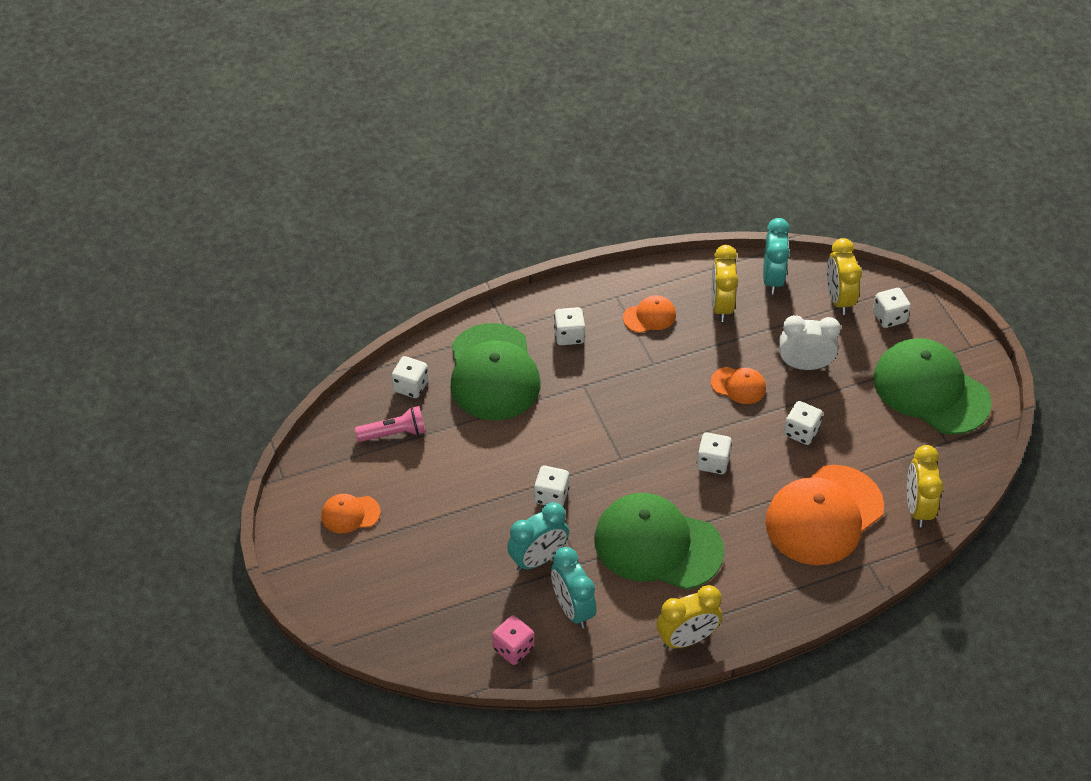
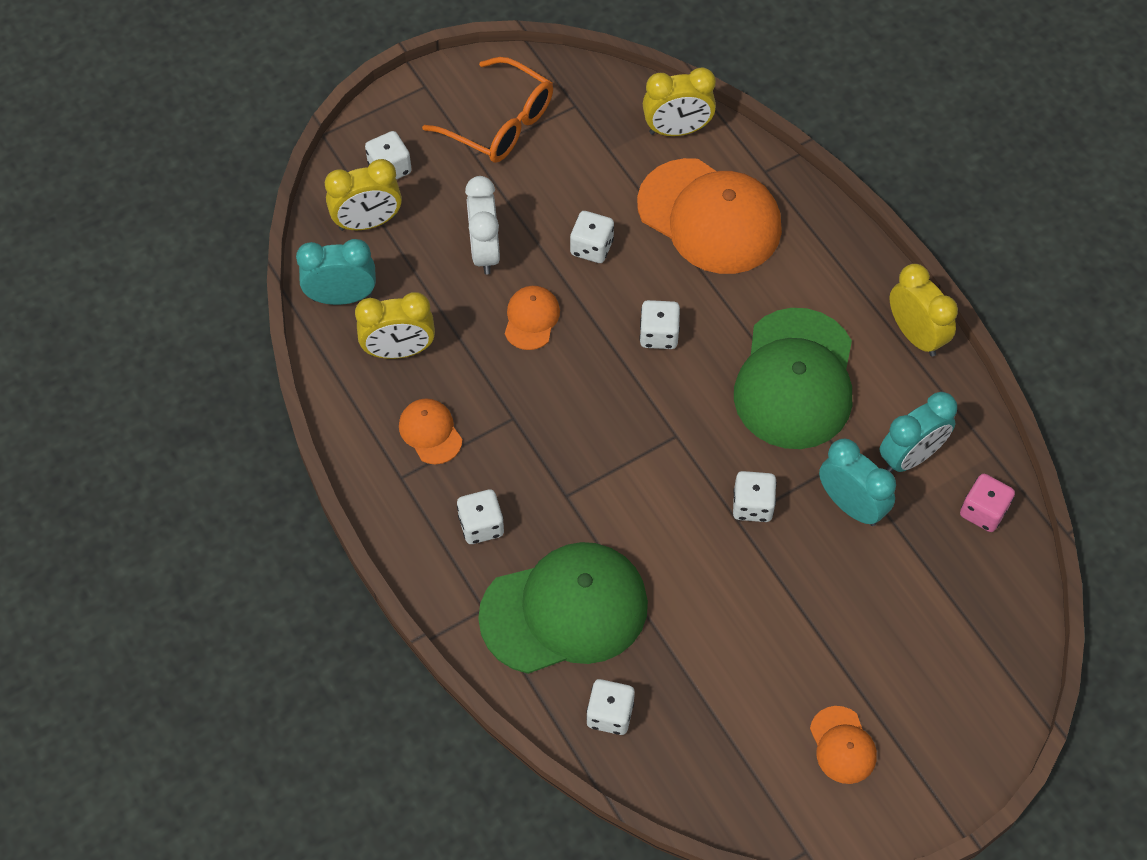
camera: 100 degrees left, 10 degrees up
pink flashlight [355,406,426,442] -> none
green cap [873,338,992,435] -> orange glasses [422,57,553,163]

